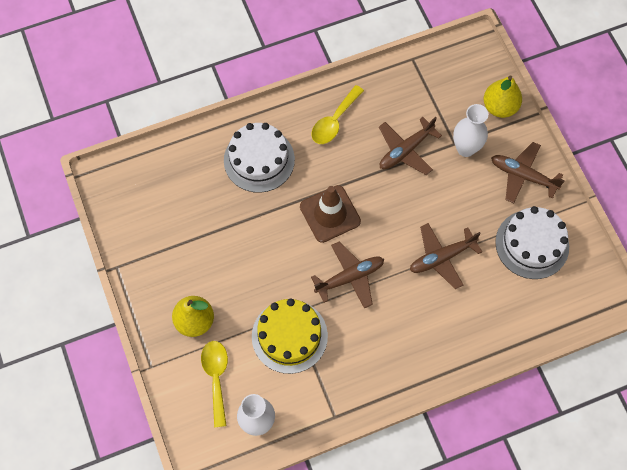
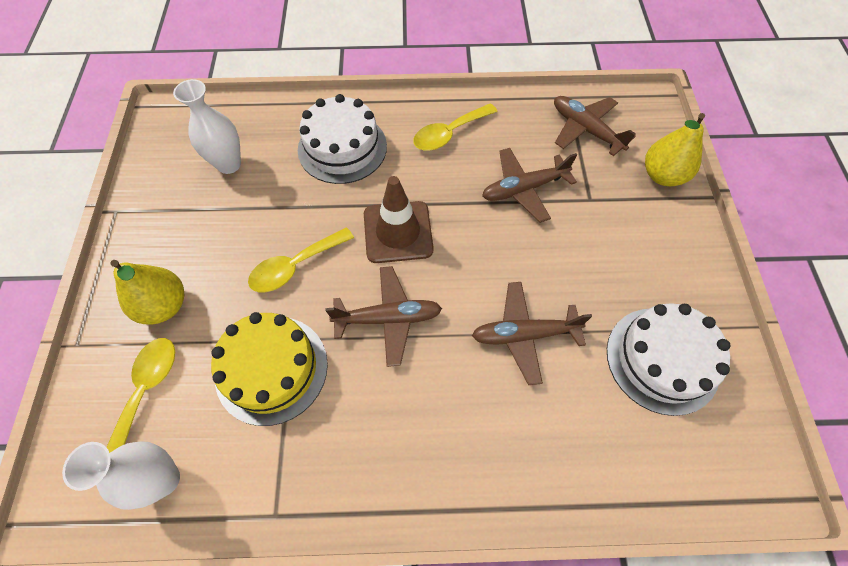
camera: 20 degrees right, 5 degrees down
white vase [453,104,488,157] -> white vase moved to [173,79,241,174]
brown plane [491,142,564,203] -> brown plane moved to [554,96,636,156]
none -> yellow spoon [248,227,354,292]

